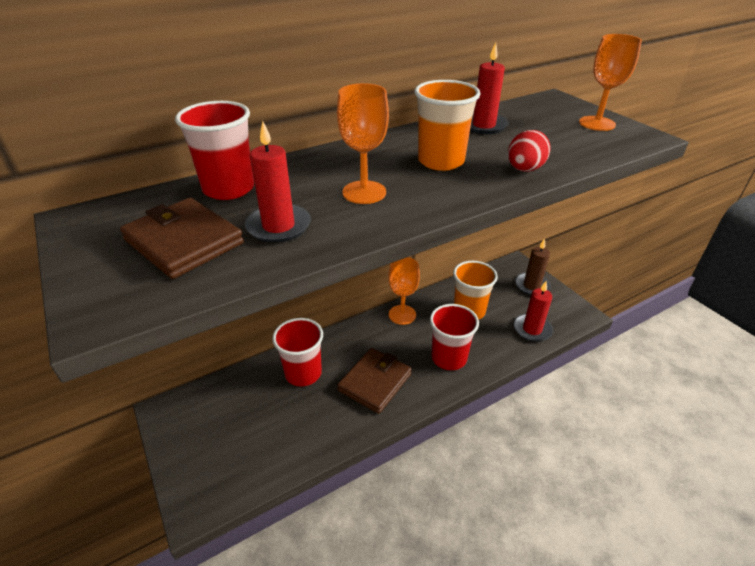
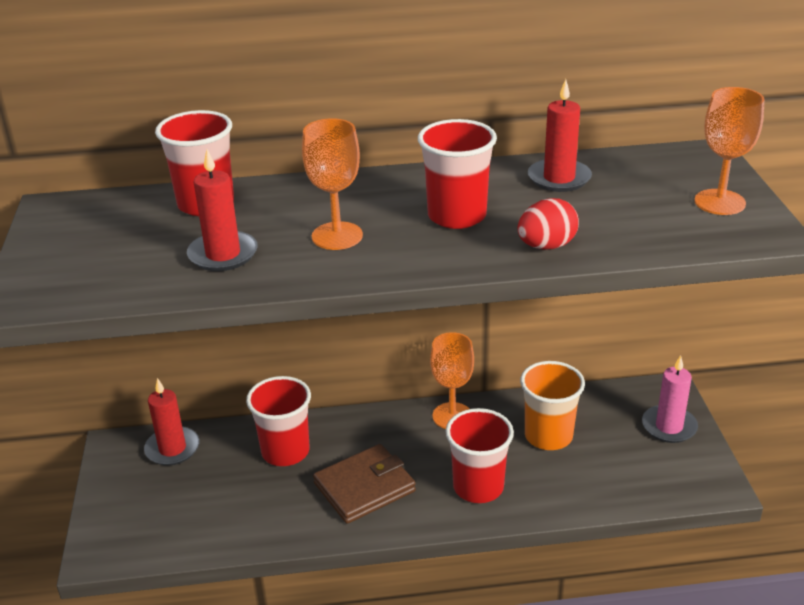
camera: 25 degrees right, 5 degrees down
brown wallet [120,198,244,279] -> none
orange cup [414,80,481,171] -> red cup [418,119,497,229]
red candle [514,281,553,342] -> red candle moved to [144,378,199,466]
brown candle [515,238,551,295] -> pink candle [642,355,698,443]

